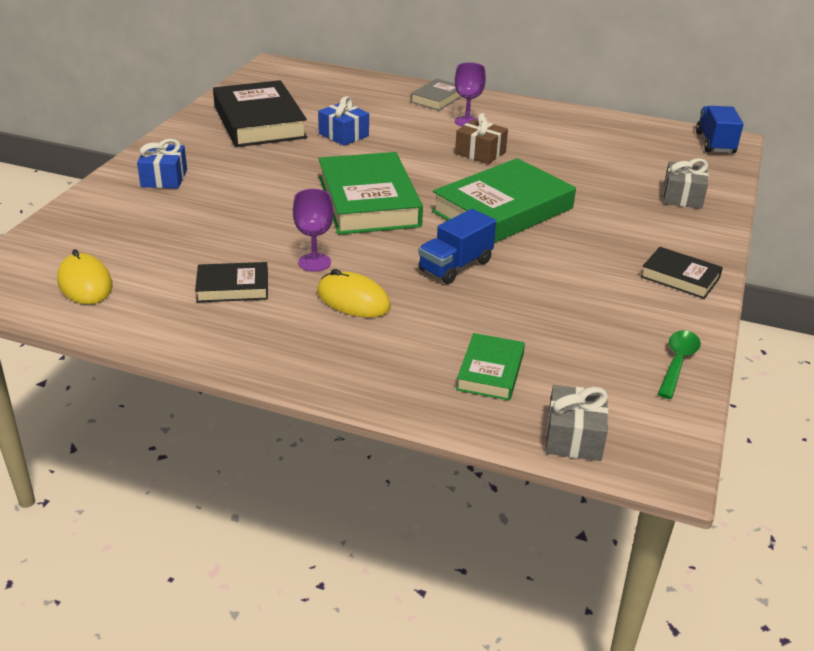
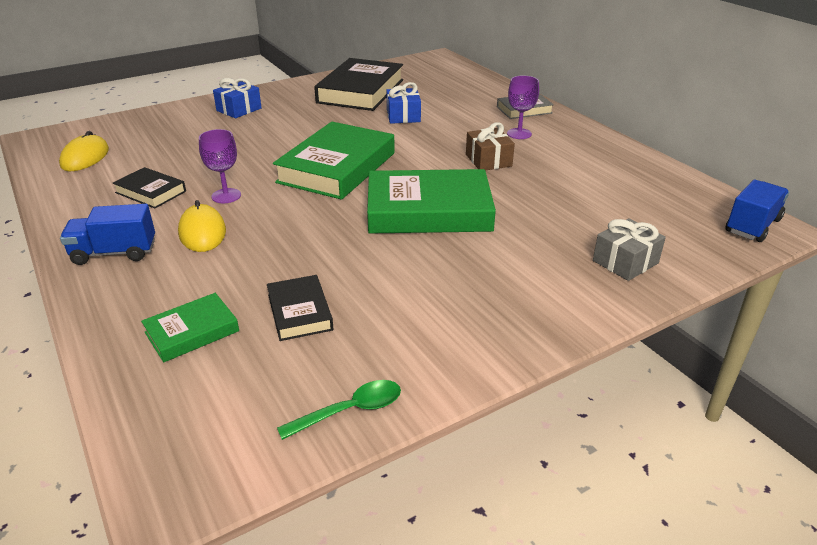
camera: 40 degrees right, 0 degrees up
blue truck [418,209,496,284] -> blue truck moved to [60,204,155,265]
grey gift [546,385,608,461] -> none
black book [640,247,723,299] -> black book moved to [267,275,333,341]

